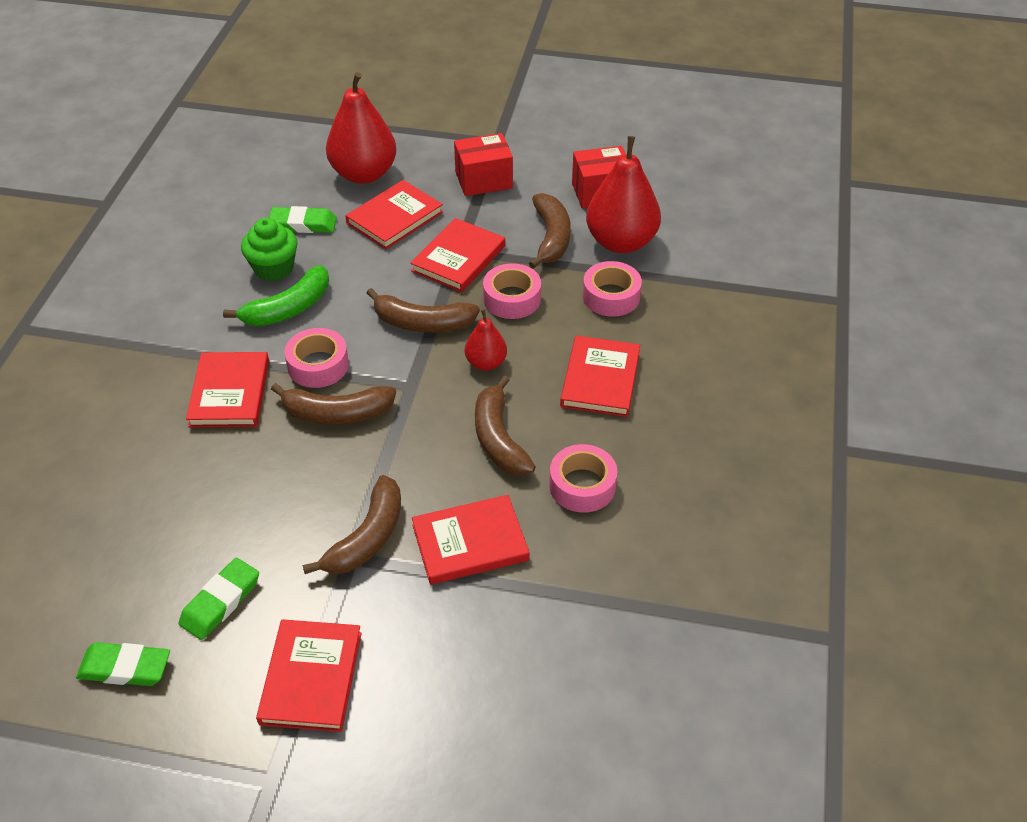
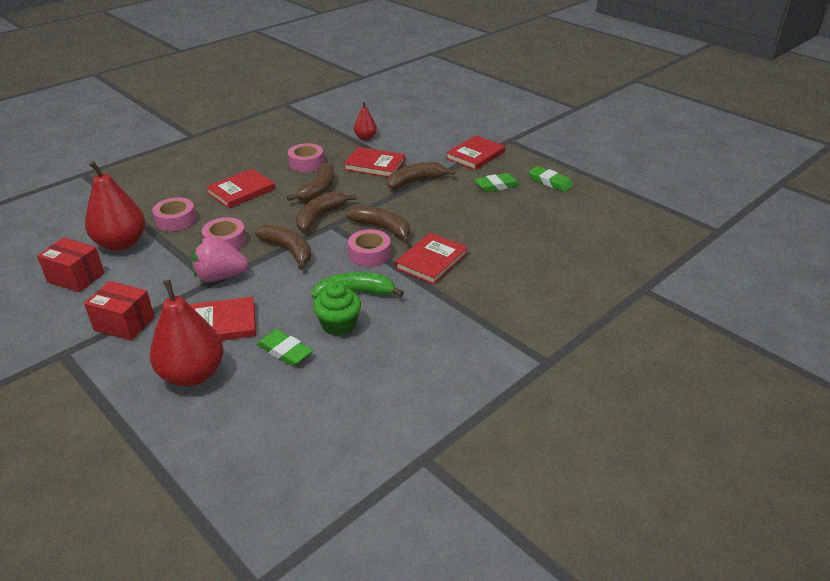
camera: 145 degrees left, 10 degrees down
red book [410,218,505,292] -> pink strawberry [191,235,248,282]
red pear [465,309,507,371] -> red pear moved to [354,102,377,140]
brown banana [529,193,571,269] -> brown banana moved to [296,191,357,231]

